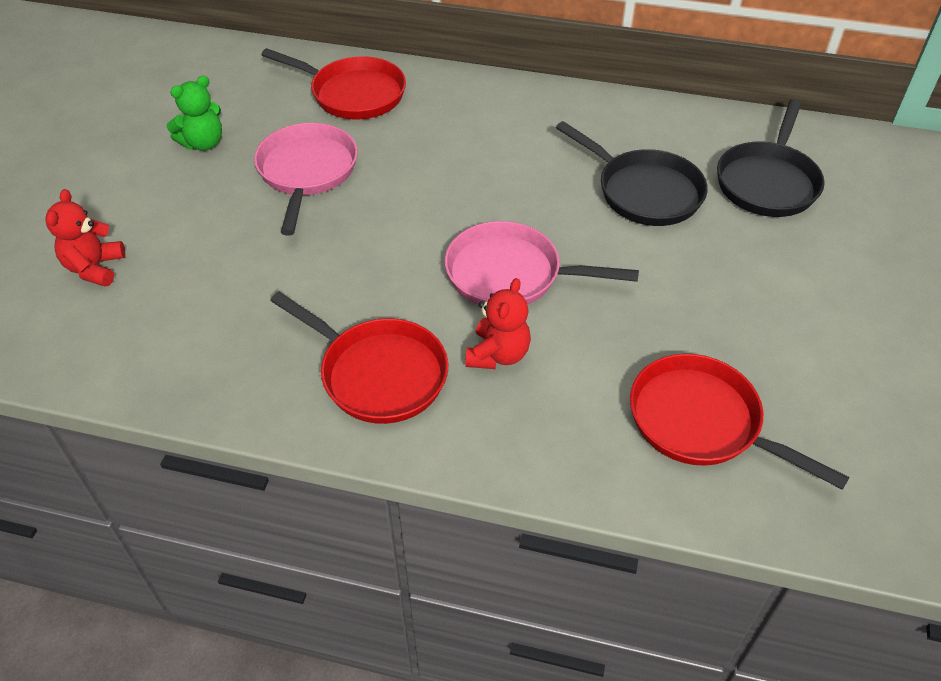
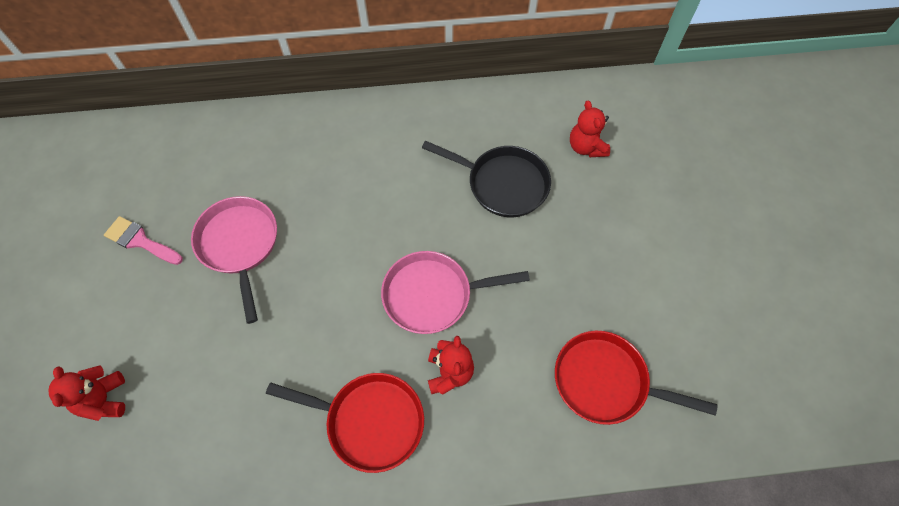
camera: 20 degrees left, 15 degrees up
green teddy bear [167,76,222,151] -> pink brush [104,216,183,265]
red pan [261,48,406,119] -> none
black pan [717,99,825,217] -> red teddy bear [570,100,610,157]

